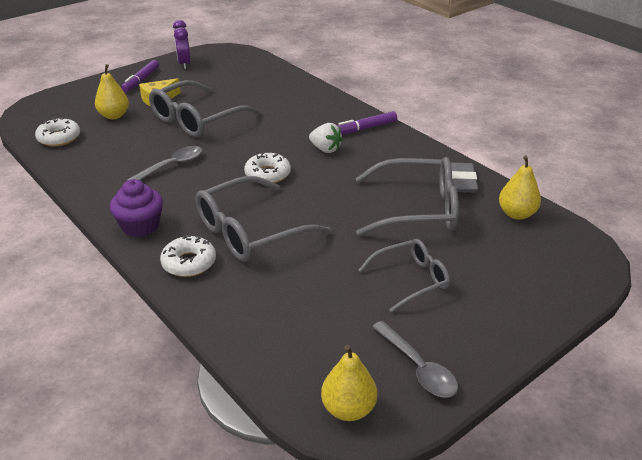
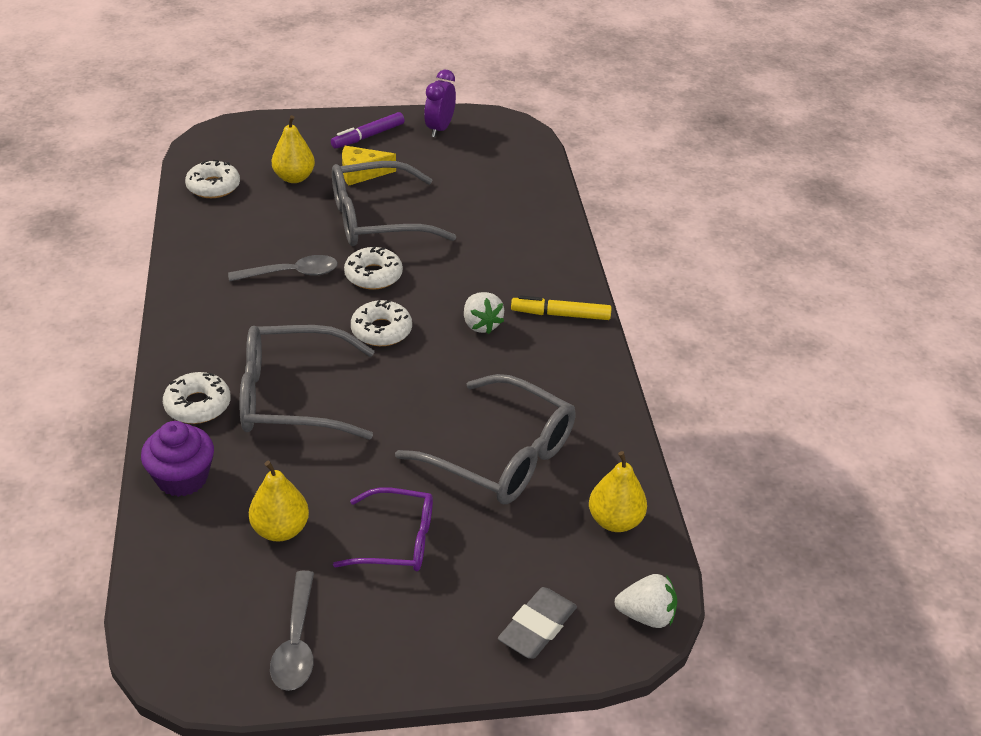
camera: 30 degrees right, 5 degrees up
purple cupcake [110,179,163,237] -> purple cupcake moved to [141,421,214,497]
yellow pear [321,345,377,421] -> yellow pear moved to [249,461,309,542]
purple marker [338,111,397,134] -> yellow marker [511,295,611,320]
grey glasses [358,239,450,312] -> purple glasses [333,487,433,571]
grey eraser [451,162,478,193] -> grey eraser moved to [498,587,577,659]
none -> white donut [344,247,403,290]
none -> white strawberry [615,574,678,628]

